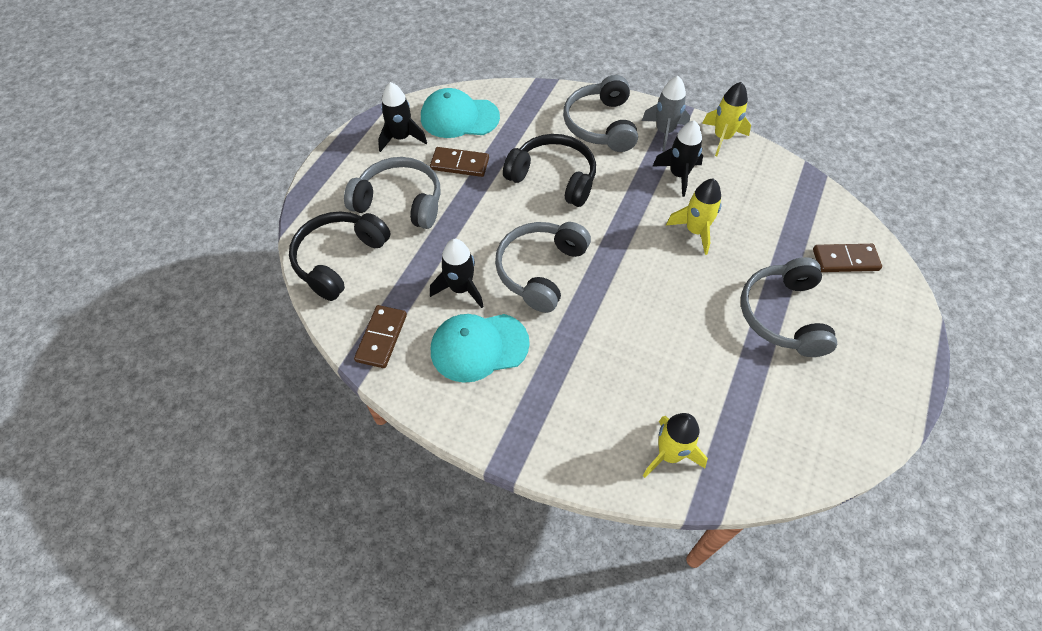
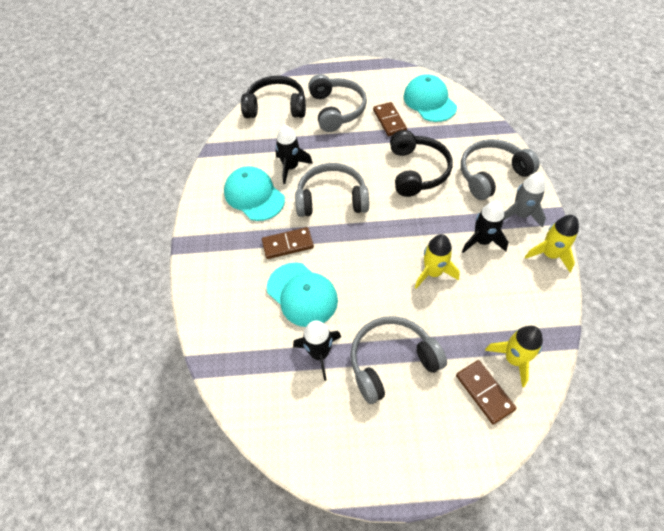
camera: 65 degrees right, 0 degrees up
brown domino [354,305,407,368] -> brown domino moved to [262,227,314,259]
black rocket [378,82,427,152] -> black rocket moved to [293,320,341,381]
yellow rocket [643,413,708,478] -> yellow rocket moved to [485,326,543,387]
none -> turquoise cap [267,263,338,327]

